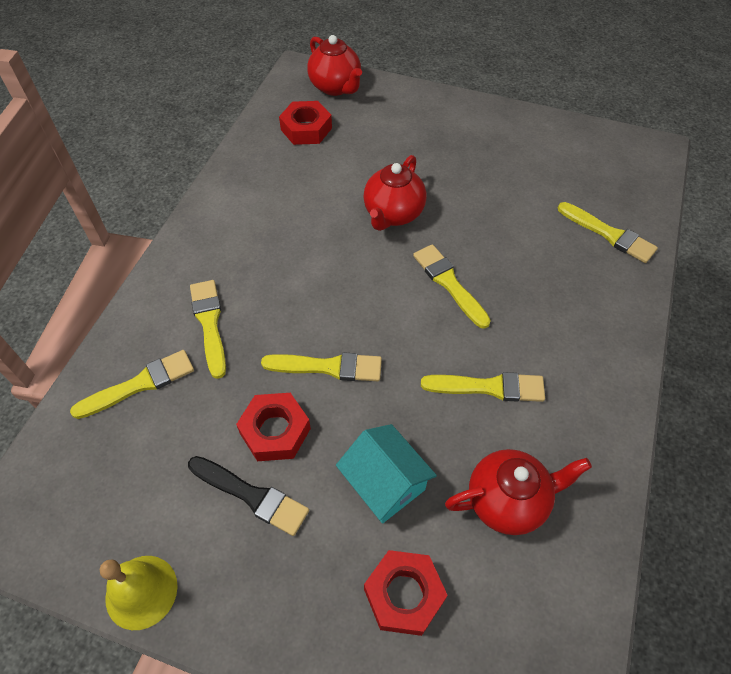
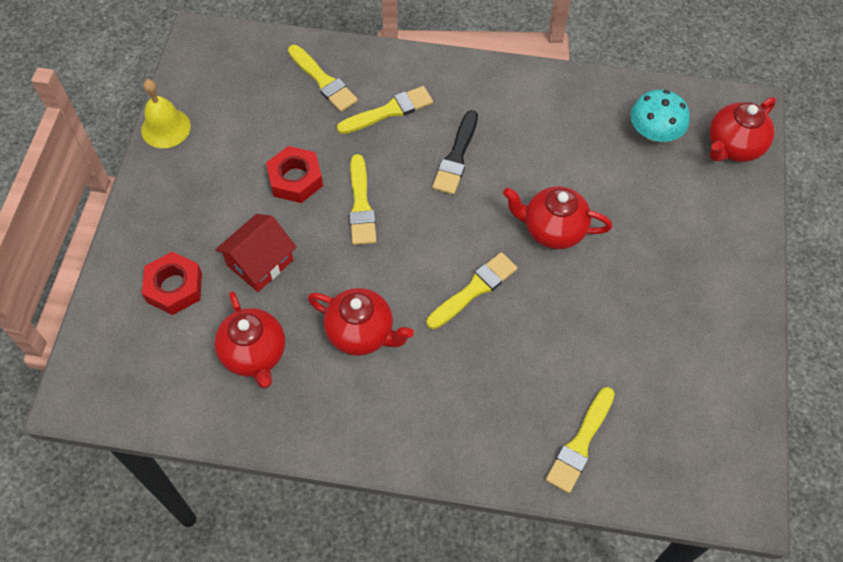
camera: 80 degrees right, 5 degrees up
black brush [188,456,309,536] -> black brush moved to [432,110,478,195]
red nut [279,101,332,145] -> turquoise mushroom [631,90,690,142]
turquoise house [336,424,437,524] -> red house [215,214,296,292]
yellow brush [421,372,545,402] -> red teapot [308,288,414,356]

